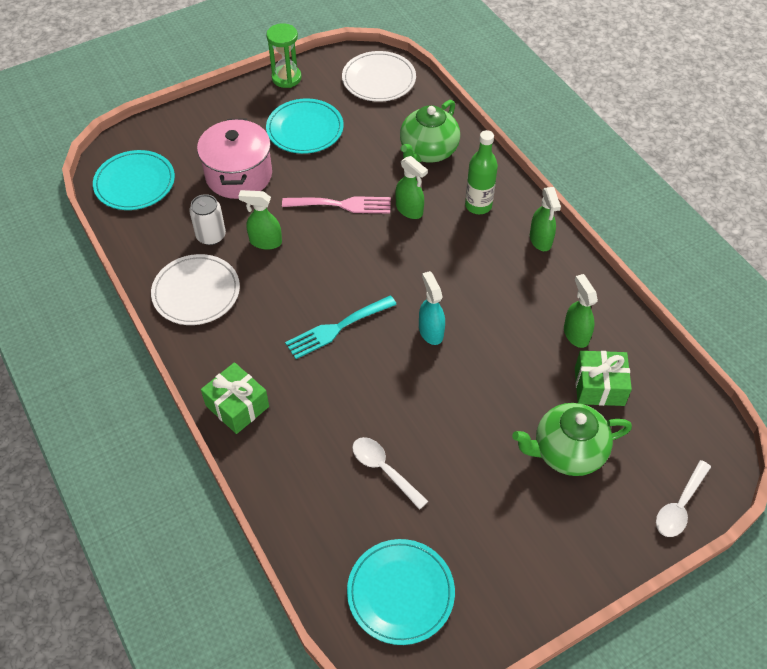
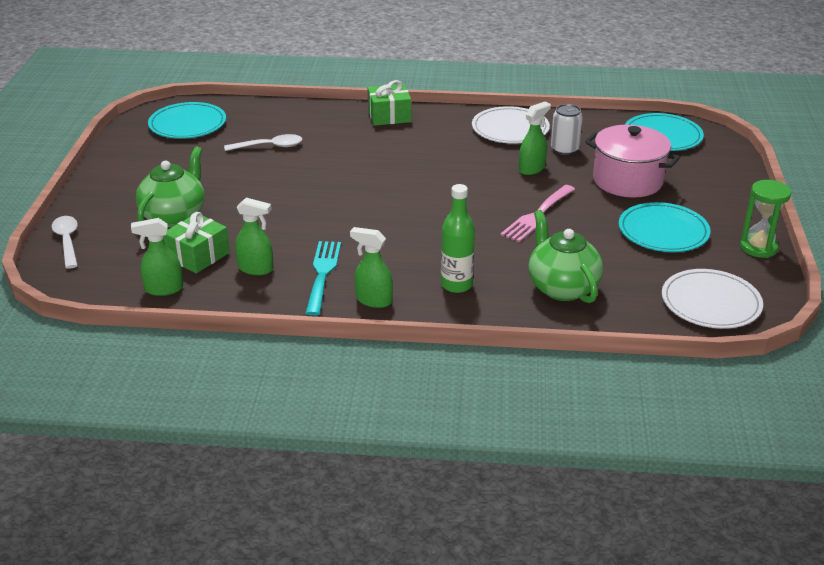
camera: 125 degrees right, 20 degrees down
turquoise fork [285,295,397,359] -> turquoise fork moved to [305,241,341,316]
green spray bottle [396,156,428,219] -> green spray bottle moved to [131,218,183,296]
turquoise spray bottle [419,271,445,345] -> none

